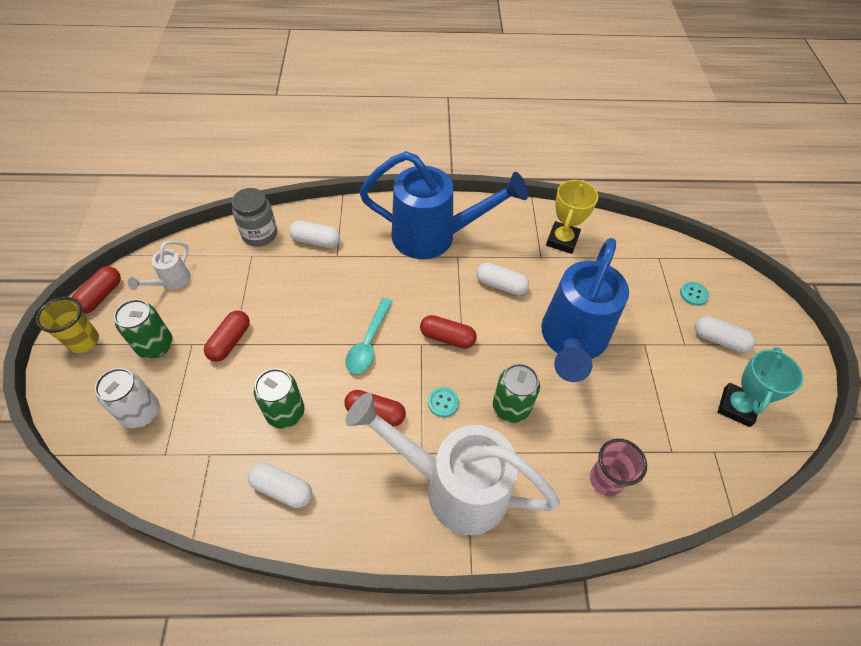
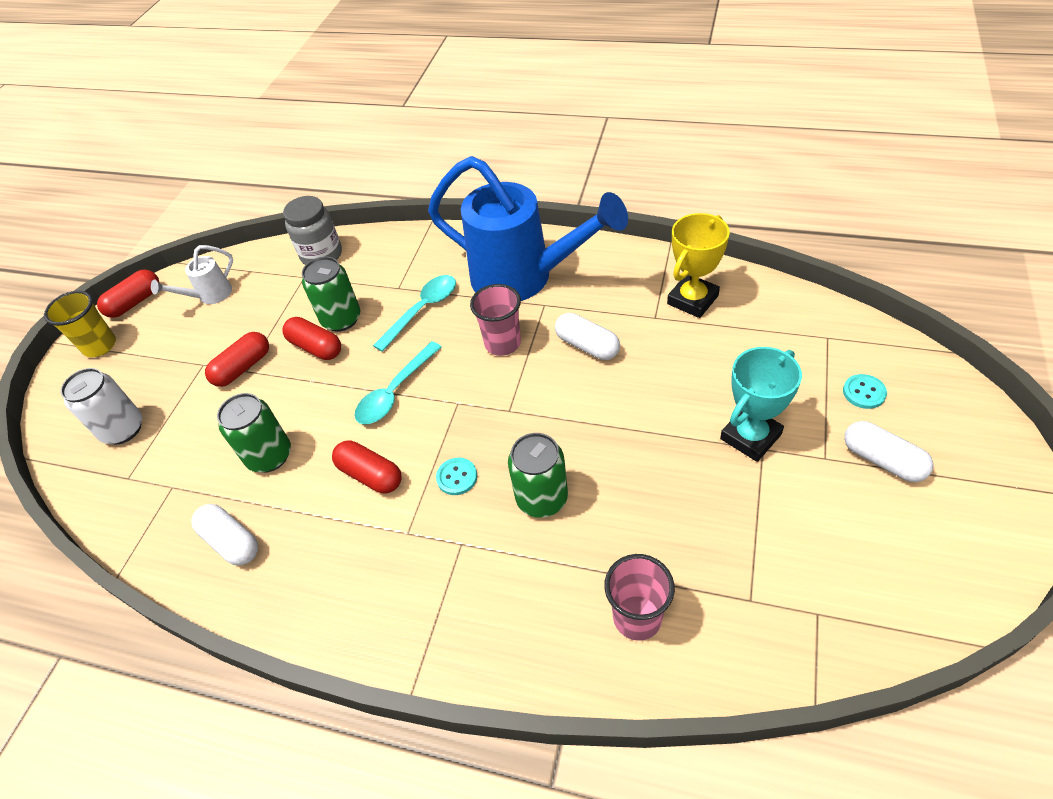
camera: 25 degrees right, 5 degrees down
green can [114,299,173,359] -> green can moved to [302,257,360,332]
white capsule [289,221,340,248] -> none
white watering can [345,393,560,535] -> none
red capsule [420,315,477,349] -> red capsule moved to [282,317,341,360]
blue watering can [541,238,629,382] -> none
turquoise trophy [718,347,803,427] -> turquoise trophy moved to [720,347,802,462]
none -> turquoise spoon [373,275,456,352]
none -> pink cup [470,284,521,356]

